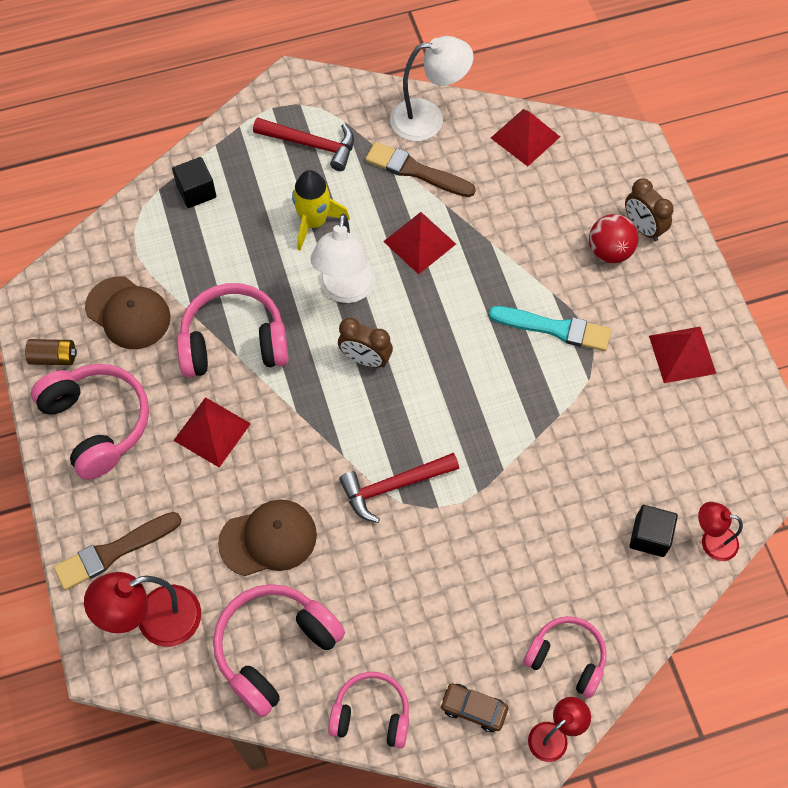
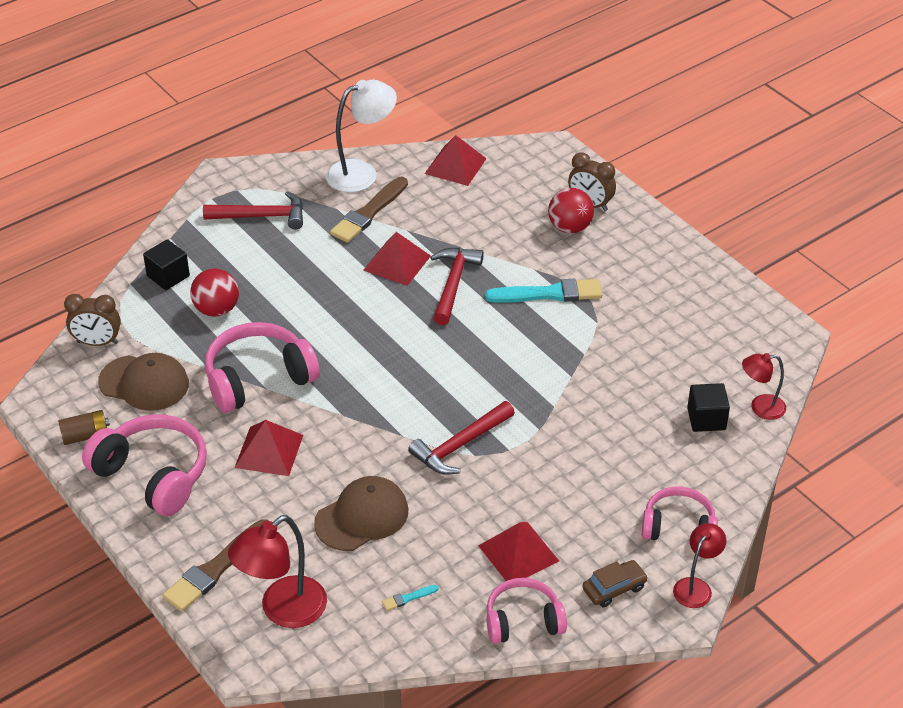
camera: 20 degrees left, 20 degrees down
pink headphones [213,584,345,717] -> turquoise brush [382,585,439,611]
yellow rocket [292,170,350,251] -> none
white lamp [310,213,376,303] -> none
brown clock [338,318,393,368] -> brown clock moved to [64,294,121,346]
brown brush [365,142,476,197] -> brown brush turned 60 degrees counterclockwise [330,177,408,243]
brown car [440,683,508,732] -> brown car turned 150 degrees clockwise [583,560,648,607]
red pyramid [649,327,716,383] -> red pyramid moved to [478,522,559,581]
none -> red ball [190,268,239,317]
none -> red hammer [430,248,484,325]

